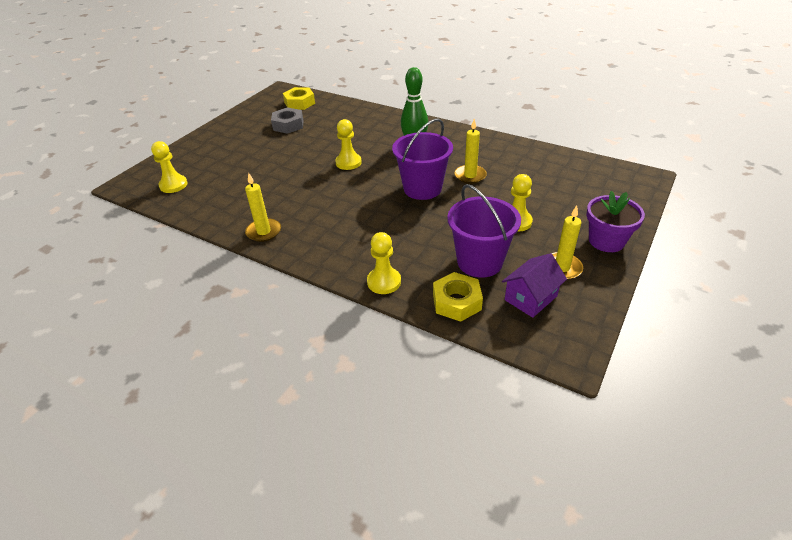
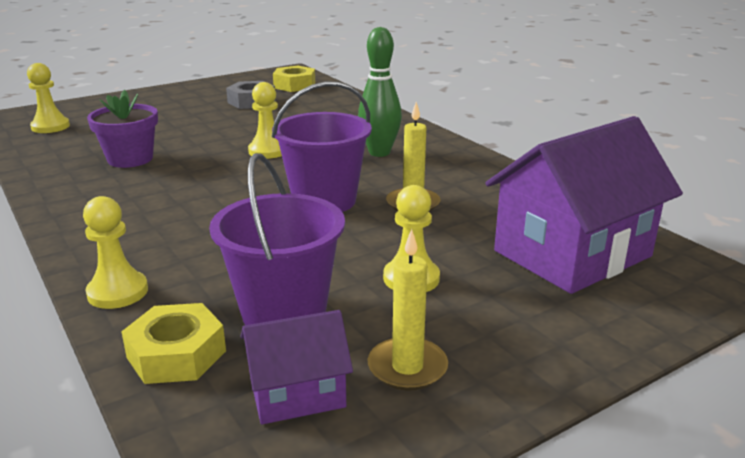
camera: 25 degrees right, 15 degrees down
yellow candle [245,173,281,242] -> none
purple flower pot [587,191,645,252] -> purple flower pot moved to [87,90,158,168]
none -> purple house [485,116,683,294]

